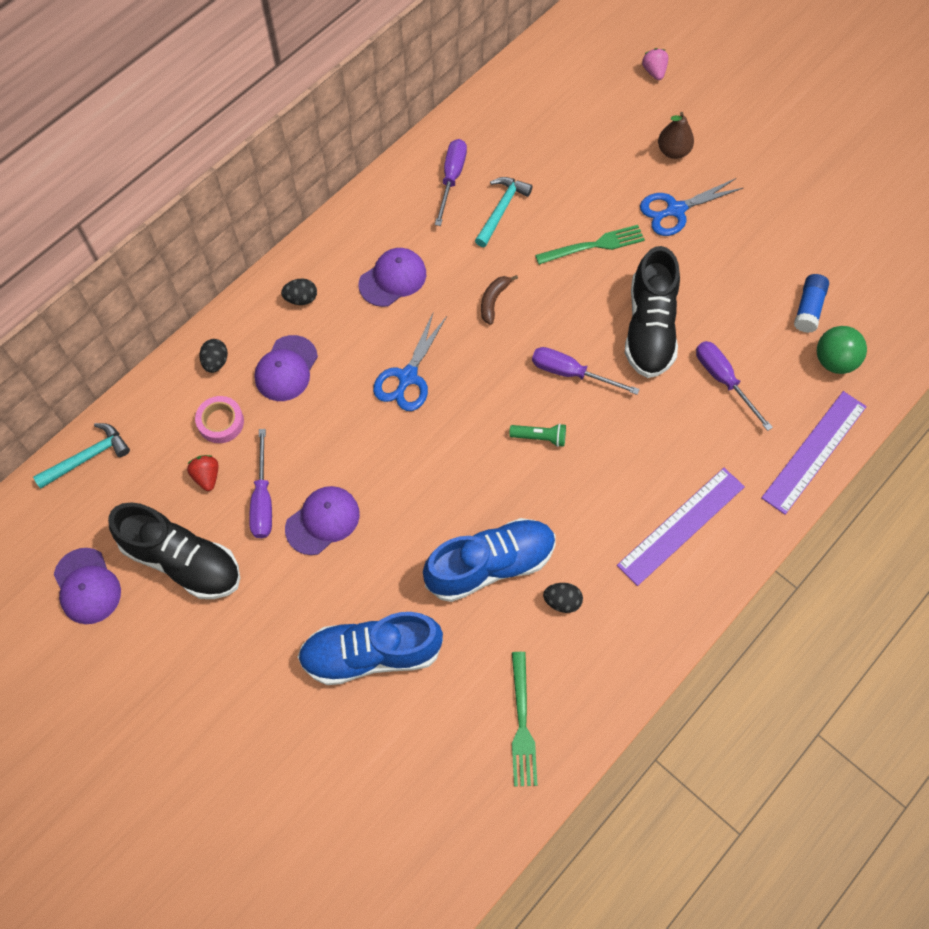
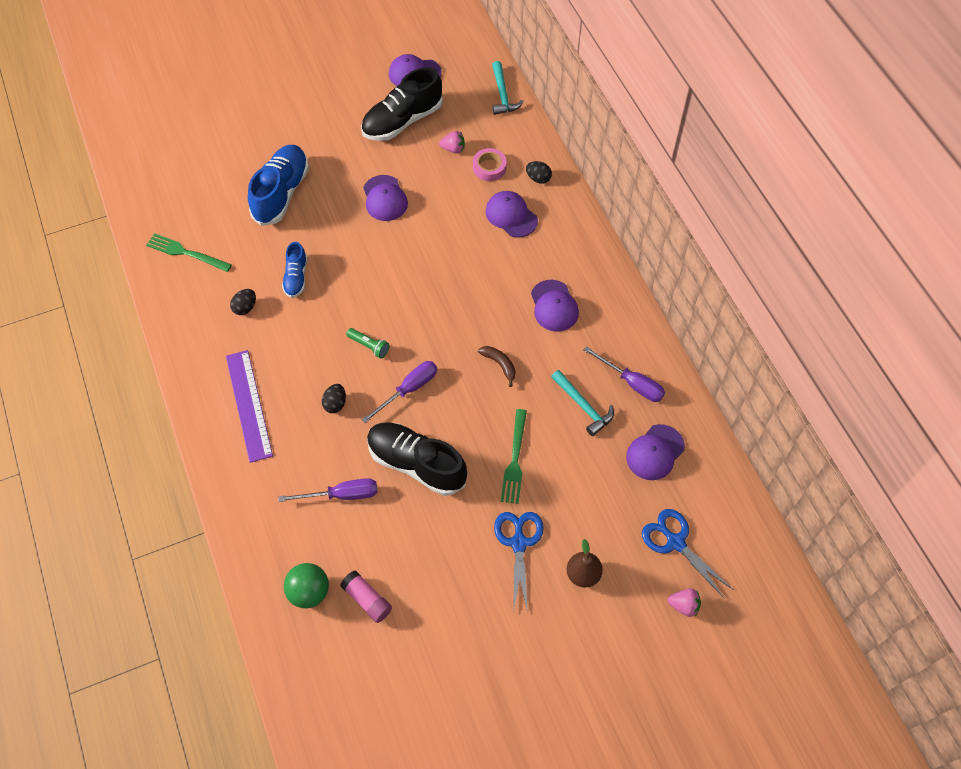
camera: 115 degrees right, 5 degrees down
red strawberry [187,455,218,491] -> pink strawberry [439,131,465,153]
purple screwdriver [249,429,272,538] -> none
black egg [281,278,317,305] -> black egg moved to [322,384,346,413]
blue scissors [373,311,447,411] -> blue scissors moved to [642,509,734,599]
blue shoe [423,518,556,602] -> blue shoe [282,242,307,298], size x0.54
green flashlight [509,423,566,447] -> green flashlight turned 90 degrees counterclockwise [346,328,390,358]
purple ruler [761,391,867,515] -> none
blue glue stick [794,274,829,333] -> pink glue stick [340,570,392,623]
none -> purple cap [626,424,685,480]

